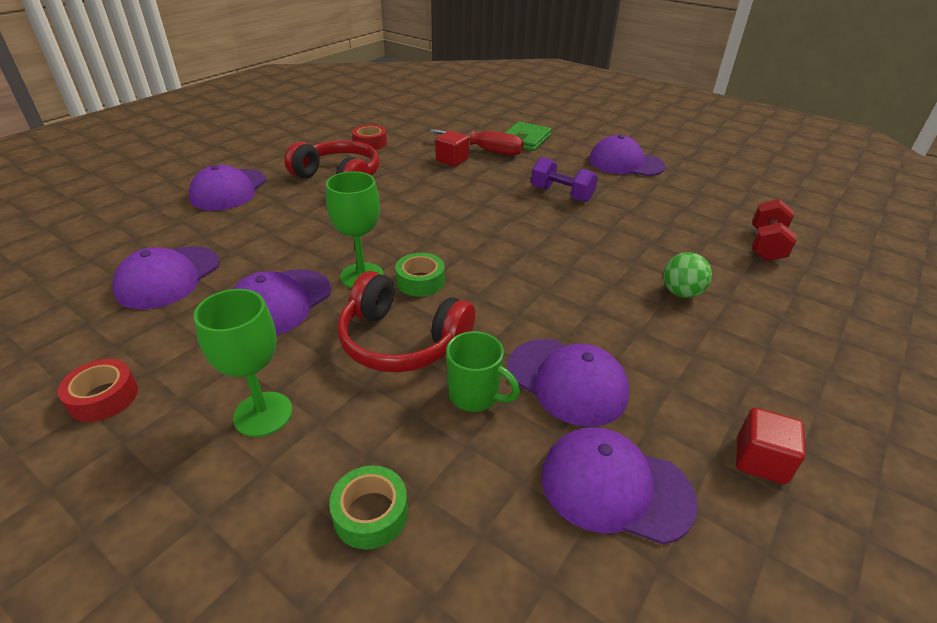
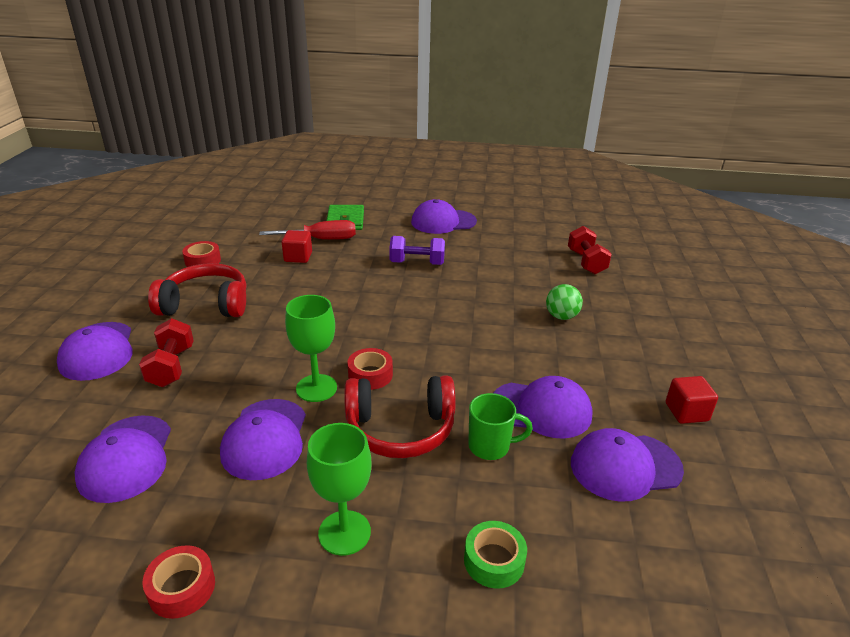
camera: 30 degrees left, 5 degrees down
green tape [395,253,445,297] -> red tape [348,348,393,390]
none -> red dumbbell [139,318,194,387]

